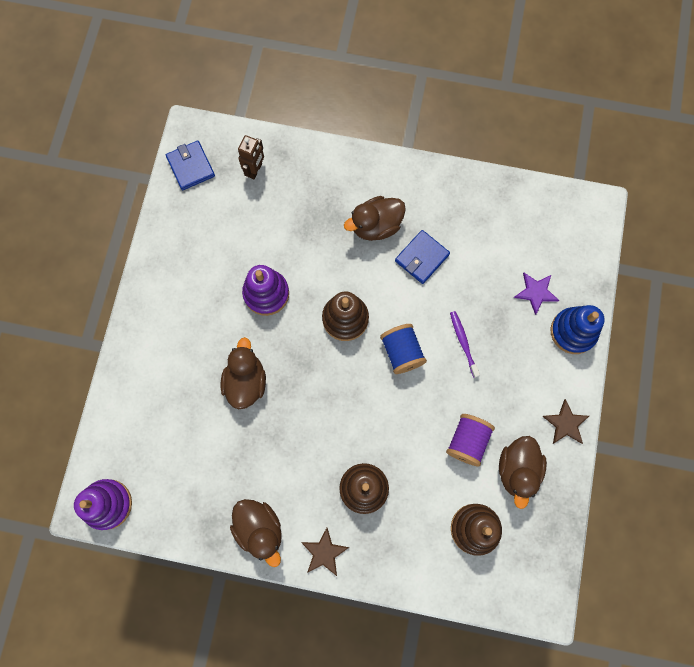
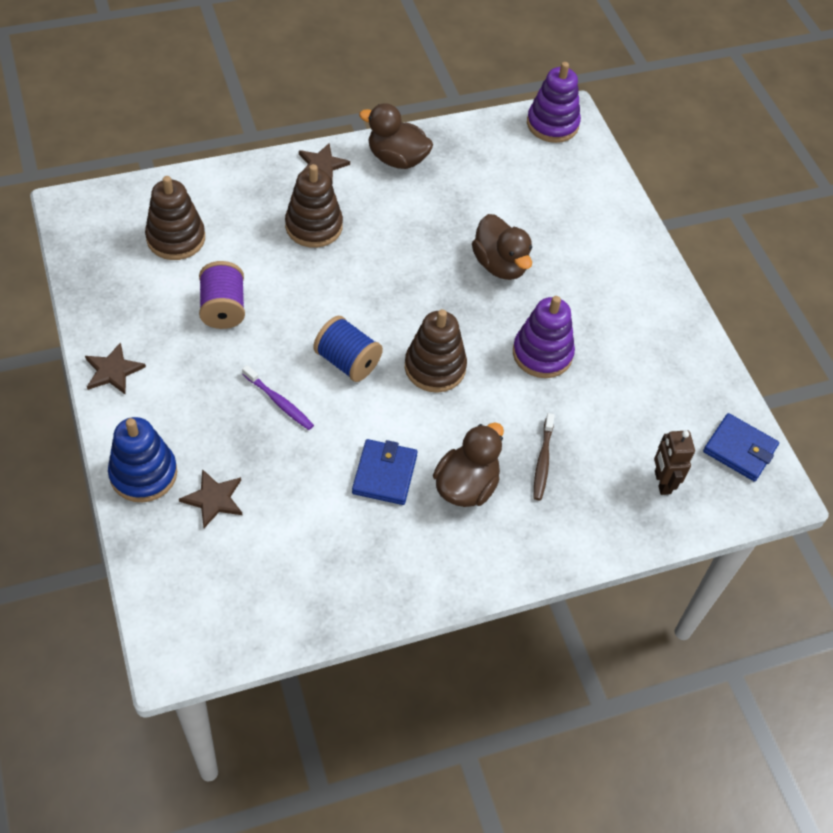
camera: 145 degrees right, 20 degrees down
brown duck [499,436,547,509] -> none
purple star [514,273,559,315] -> brown star [179,469,242,528]
none -> brown toothbrush [534,413,555,500]

